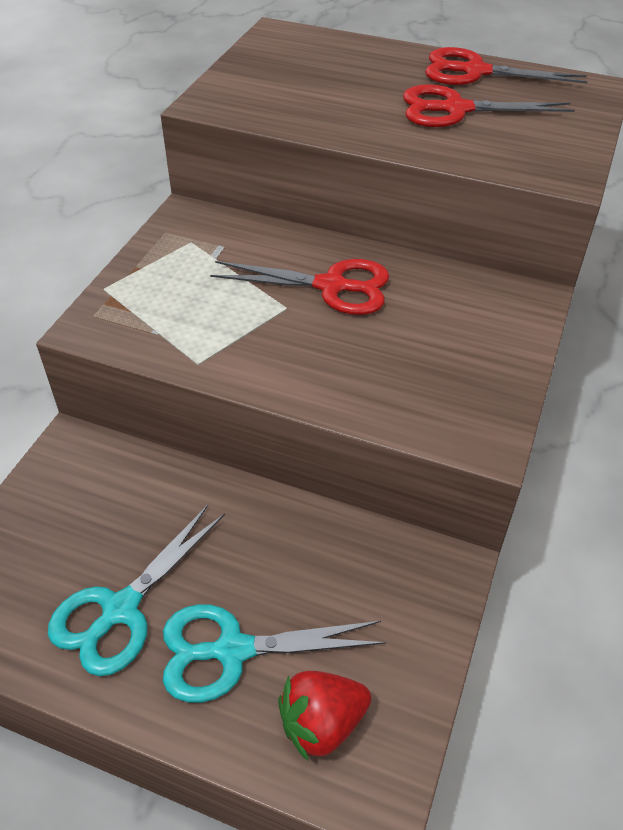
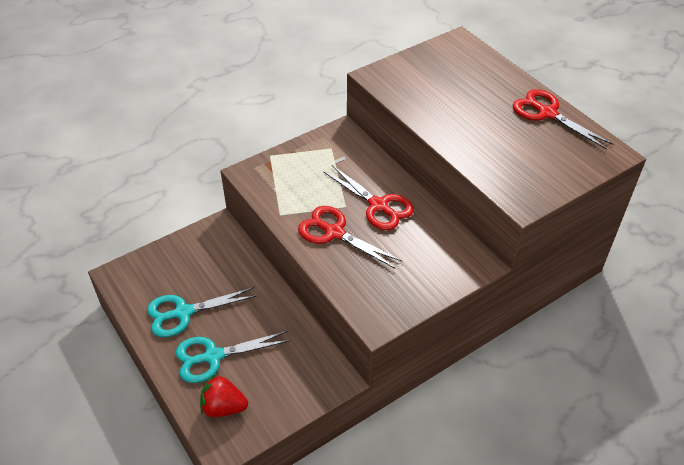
camera: 35 degrees right, 0 degrees up
turquoise scissors [163,604,386,703] -> turquoise scissors turned 45 degrees counterclockwise [176,331,291,383]
red scissors [403,84,575,127] -> red scissors moved to [298,206,402,268]

